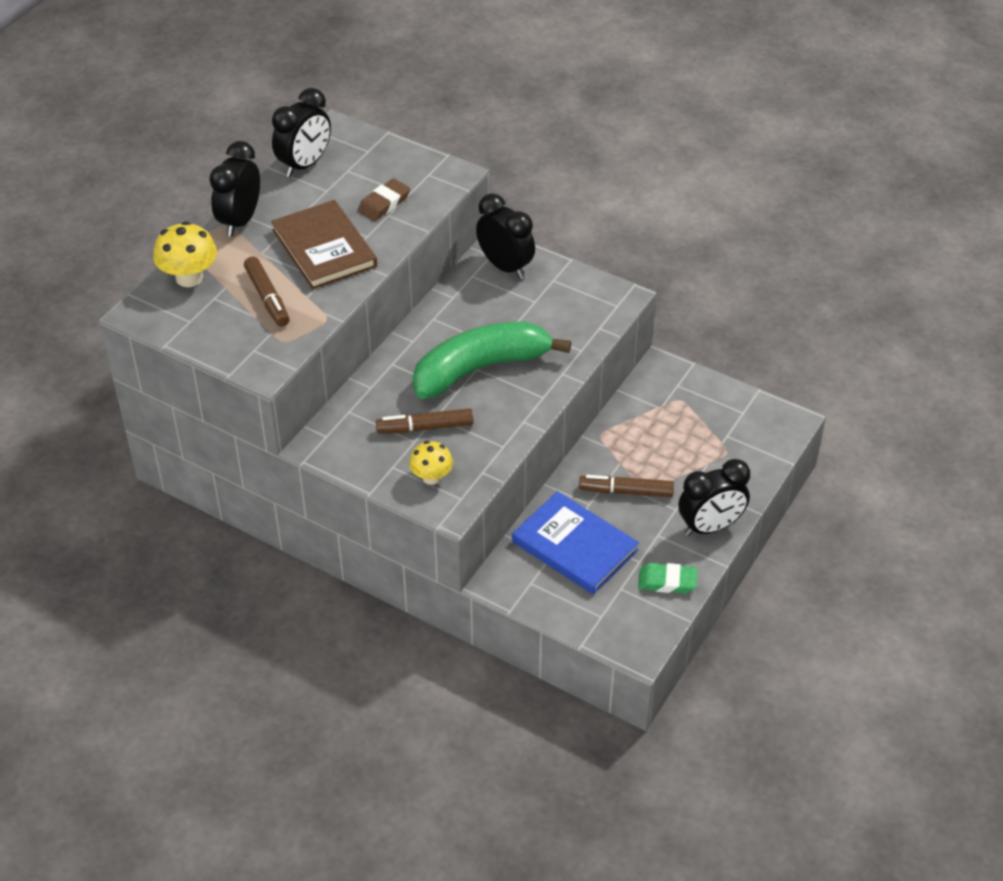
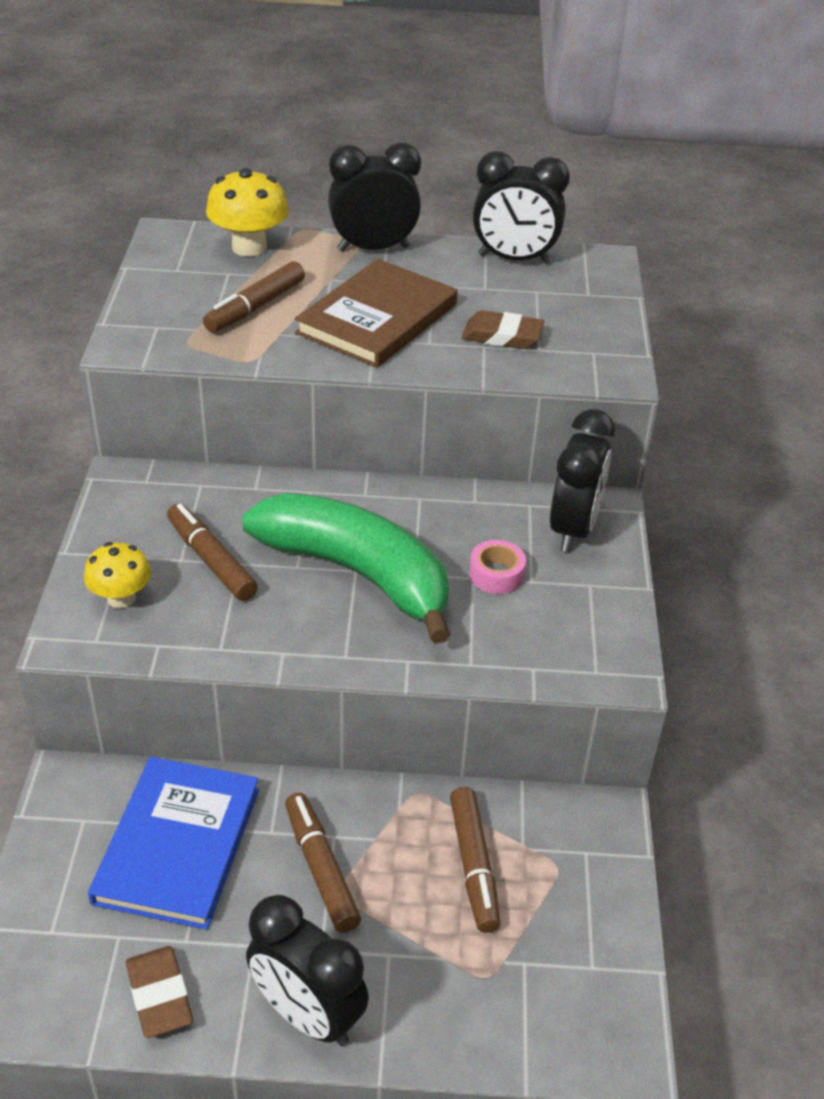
camera: 60 degrees right, 5 degrees down
green eraser [638,563,697,594] -> brown eraser [126,946,193,1038]
none -> brown marker [450,787,500,933]
none -> pink tape [469,540,526,594]

